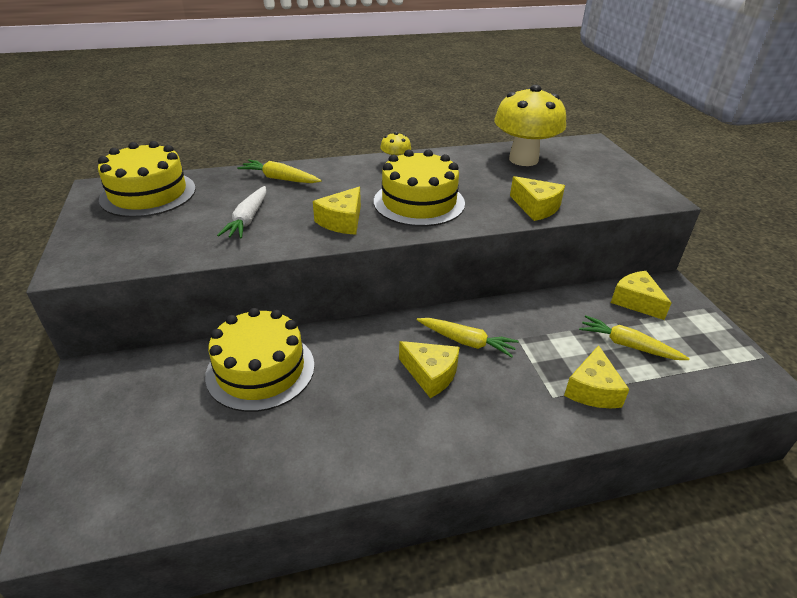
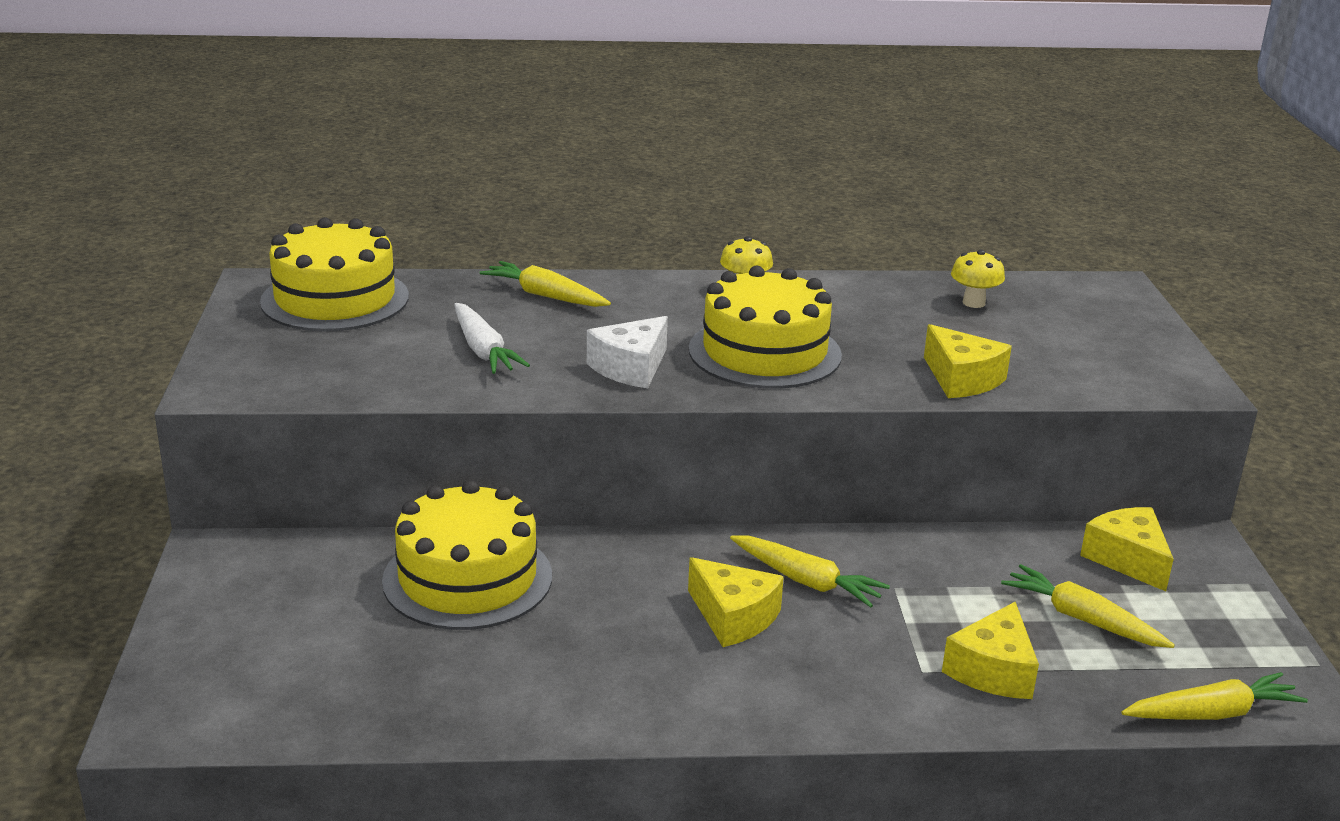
camera: 10 degrees right, 10 degrees down
white carrot [217,186,266,239] -> white carrot turned 45 degrees counterclockwise [454,303,530,374]
yellow cheese [313,187,361,235] -> white cheese [587,316,668,388]
yellow mushroom [494,85,566,166] -> yellow mushroom [951,250,1005,308], size x0.44
none -> yellow carrot [1121,672,1308,720]

